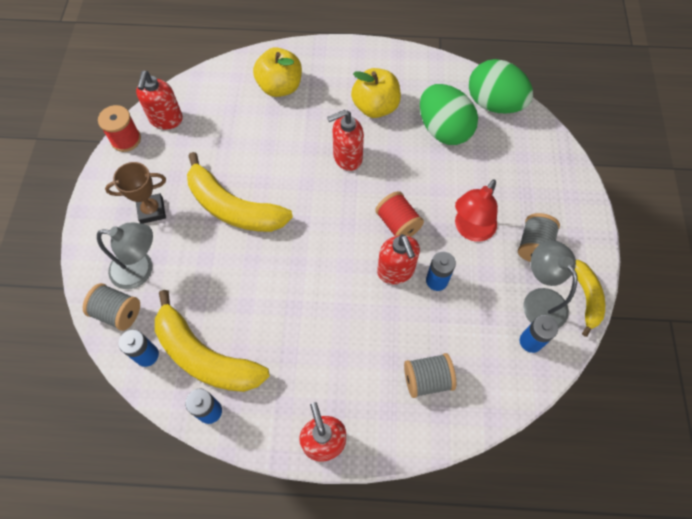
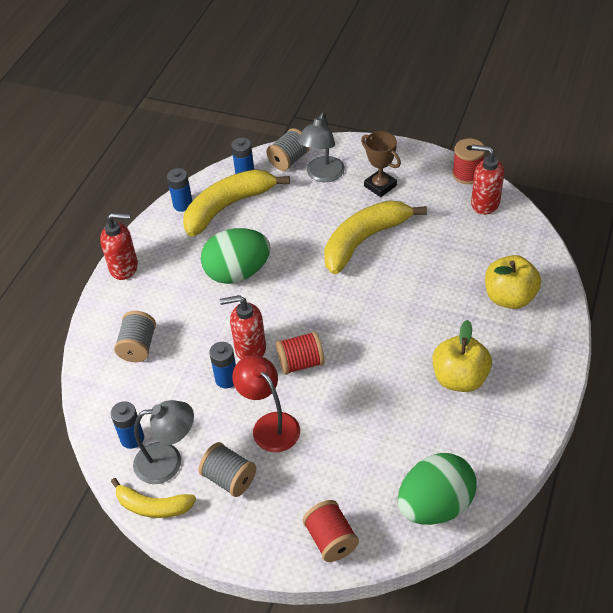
camera: 110 degrees right, 15 degrees down
brown trophy [105,162,166,224] -> brown trophy turned 45 degrees counterclockwise [361,131,401,197]
red soap dispenser [327,110,364,171] -> none
green egg [420,84,478,145] -> green egg moved to [201,228,271,284]
none -> red spool [303,500,359,562]

